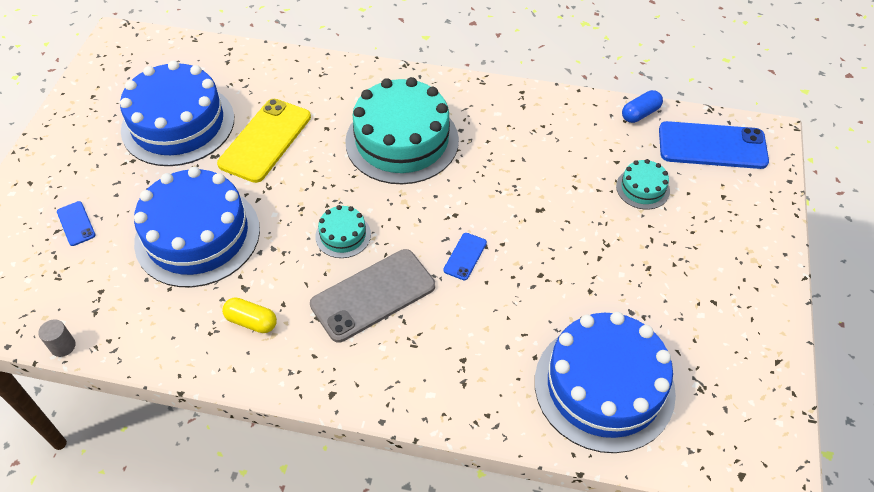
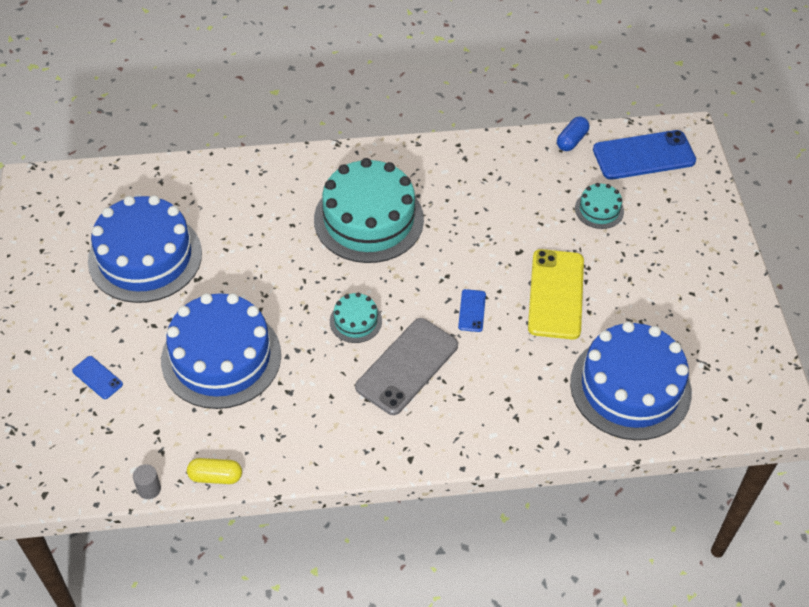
camera: 20 degrees left, 0 degrees up
yellow phone [217,99,311,183] -> yellow phone moved to [528,249,584,339]
yellow capsule [222,297,277,333] -> yellow capsule moved to [187,458,242,484]

